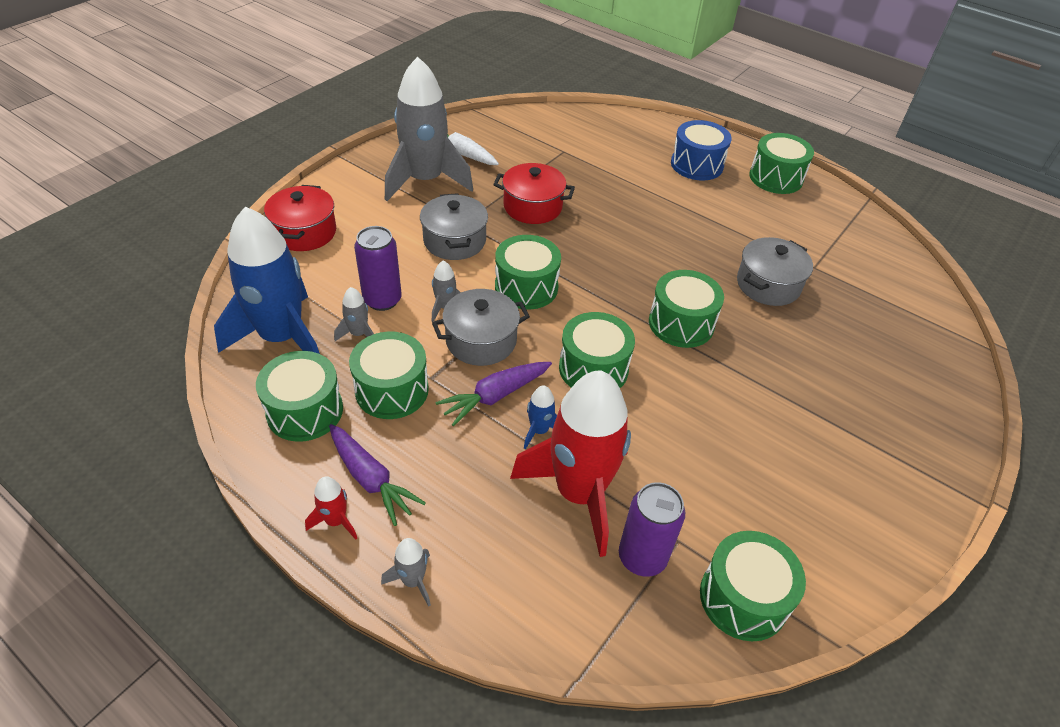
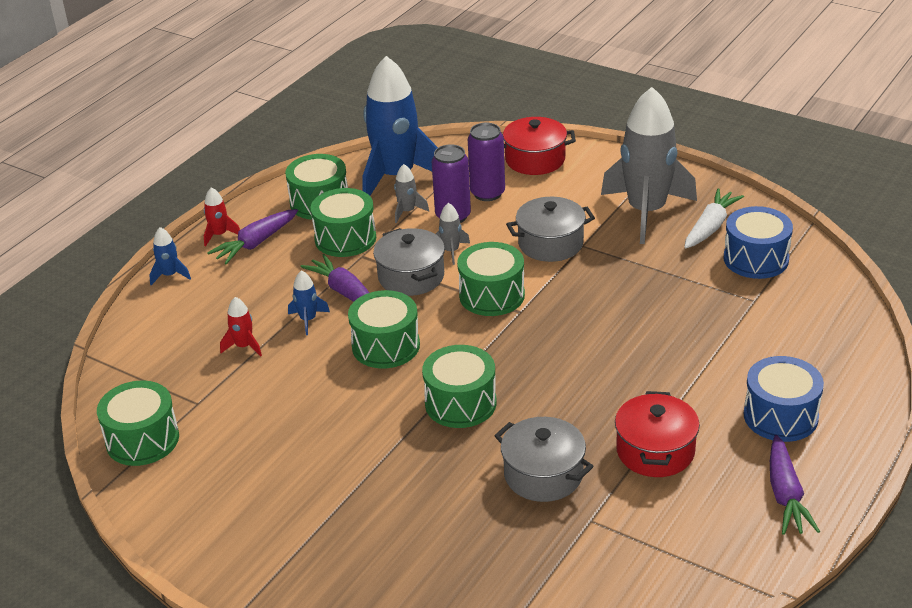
camera: 90 degrees right, 10 degrees down
grey rocket [381,538,431,607] -> blue rocket [149,227,191,285]
red pot [493,163,575,224] -> red pot moved to [615,391,700,477]
red rocket [510,371,631,557] -> red rocket [220,297,262,357], size x0.40
purple can [619,482,685,577] -> purple can moved to [468,123,505,201]
green drum [749,133,814,194] -> purple carrot [770,435,820,535]
none -> blue drum [724,206,793,279]

